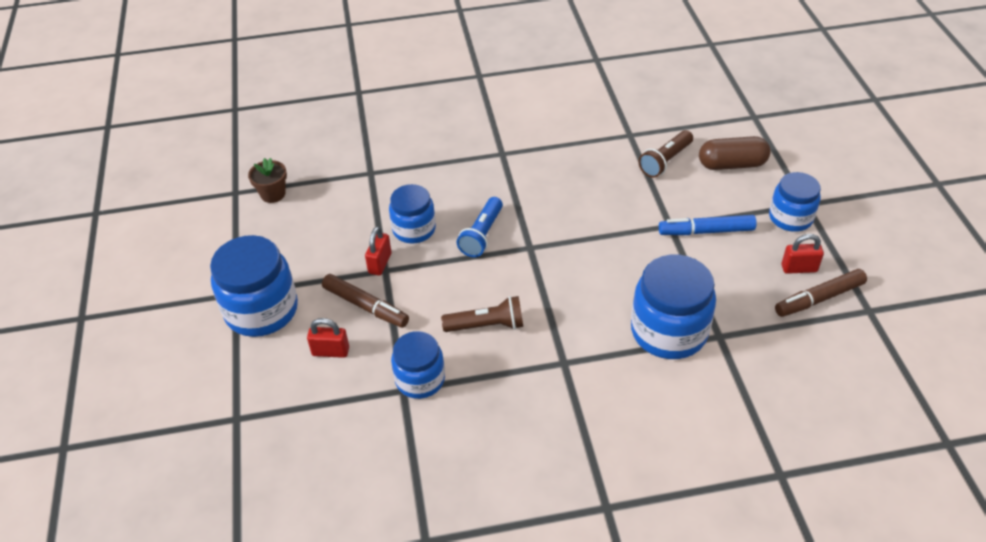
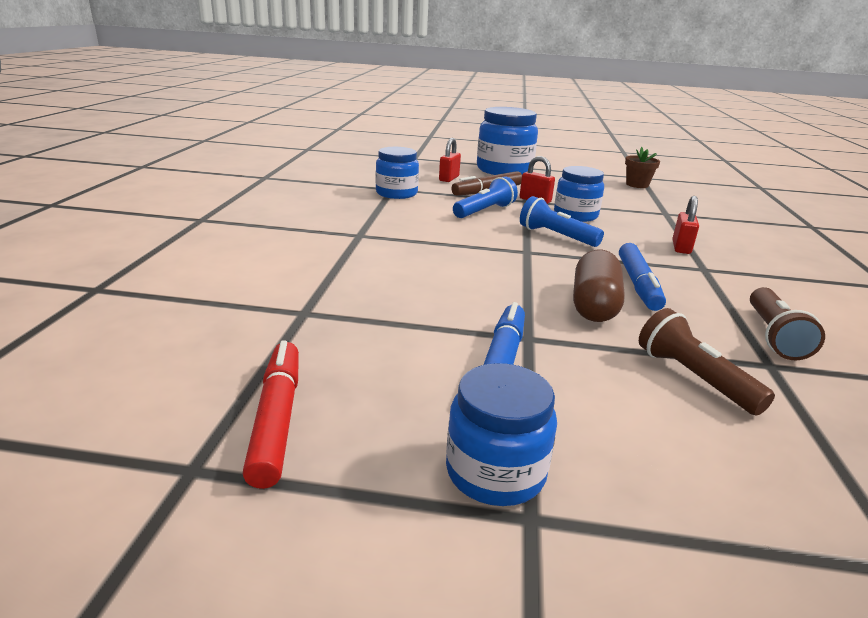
camera: 105 degrees right, 20 degrees down
brown flashlight [441,296,523,332] -> brown flashlight moved to [750,287,825,360]
blue jar [631,255,716,359] -> none
brown capsule [699,136,771,170] -> brown capsule moved to [573,250,625,322]
brown marker [775,269,867,317] -> red marker [243,340,299,489]
red padlock [781,234,824,274] -> red padlock moved to [672,196,699,254]
none -> blue flashlight [453,176,518,218]
none -> blue marker [619,243,666,311]

